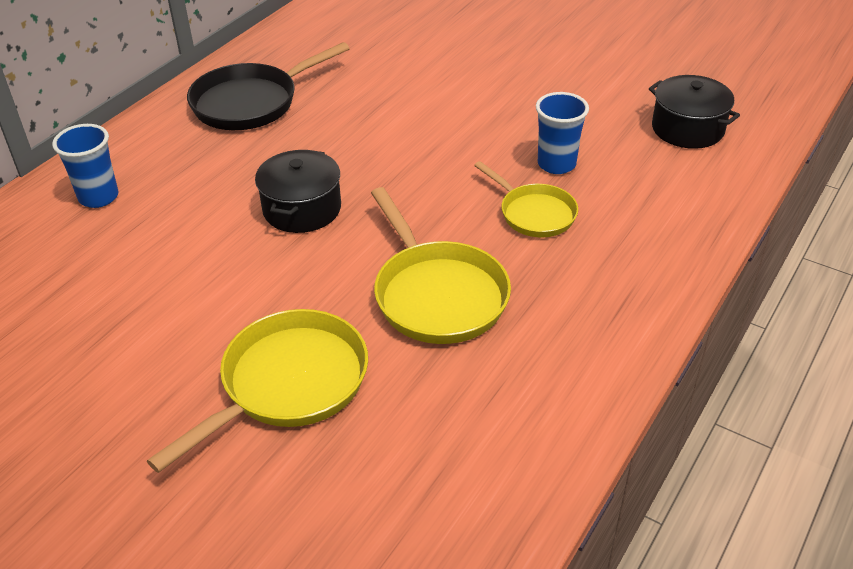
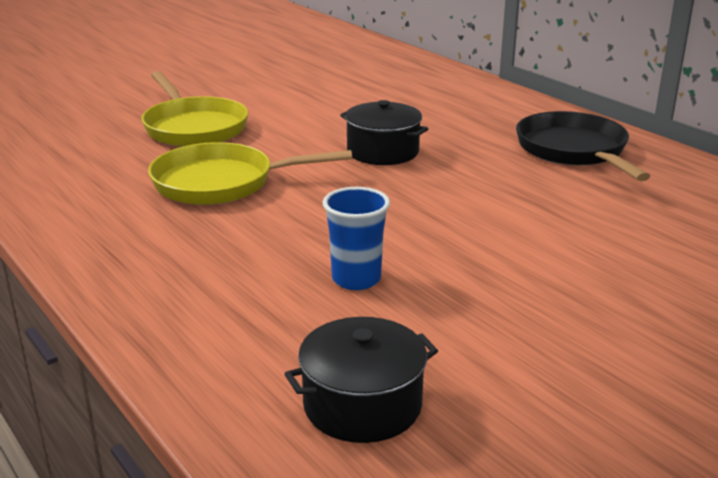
camera: 110 degrees right, 15 degrees down
blue cup [52,124,118,208] -> none
yellow pan [474,161,578,237] -> none

